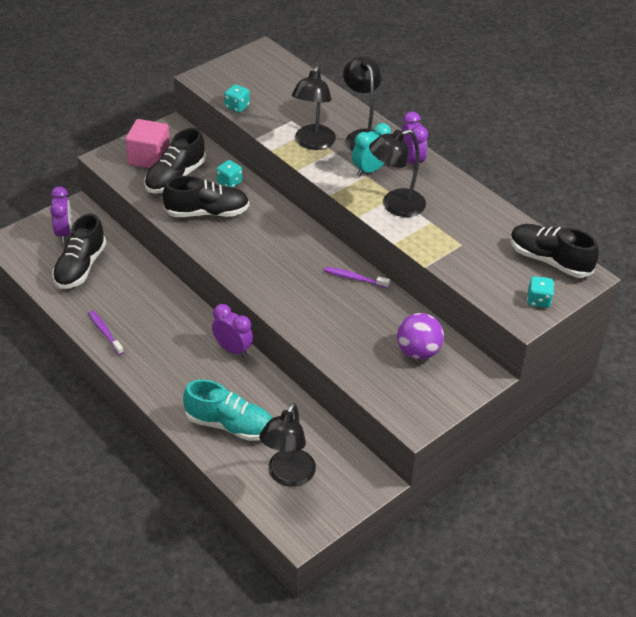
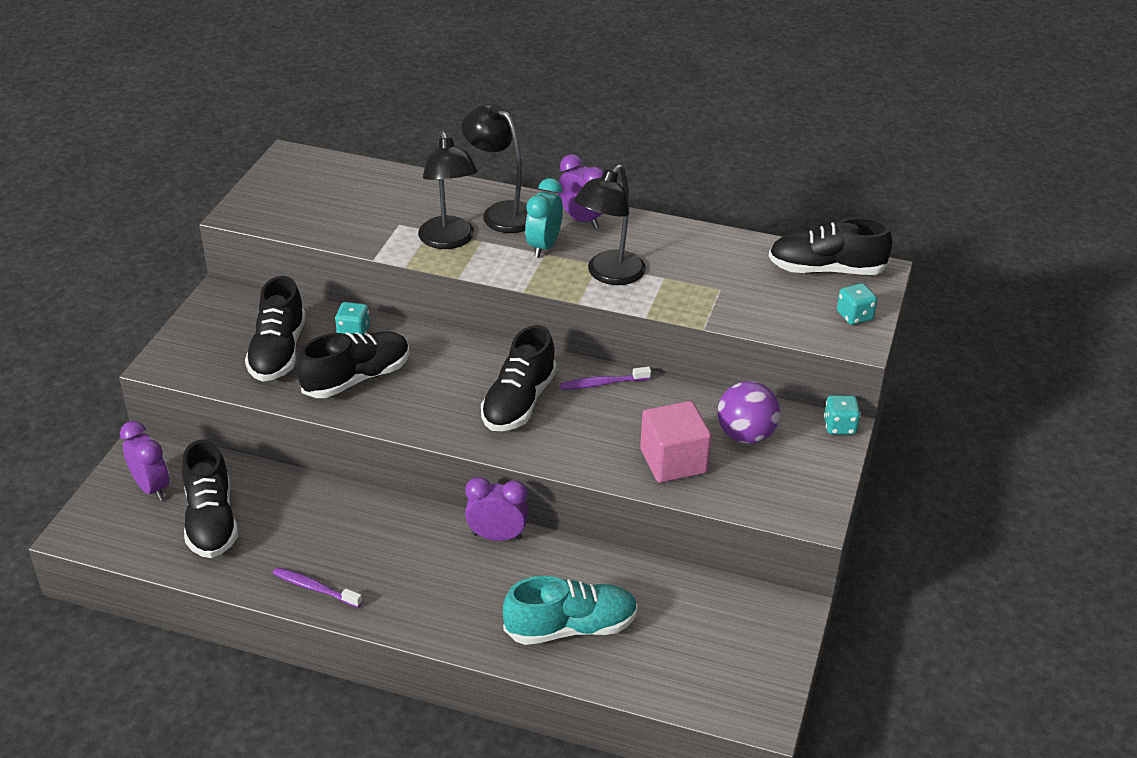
camera: 30 degrees left, 5 degrees down
pink cube [125,119,170,168] -> pink cube moved to [640,401,711,483]
turquoise dice [224,84,250,113] -> turquoise dice moved to [824,395,861,435]
black lamp [259,403,316,487] -> none
none -> black shoe [481,325,557,431]

